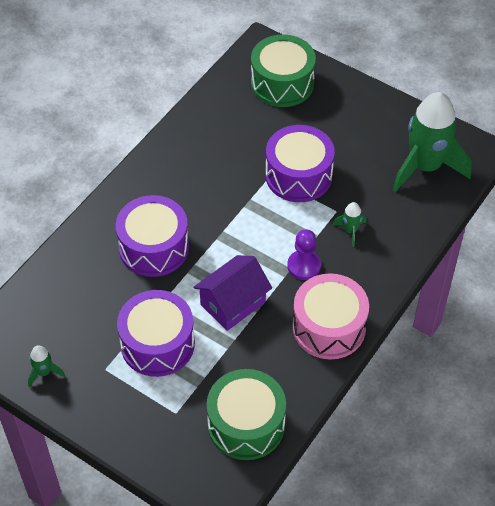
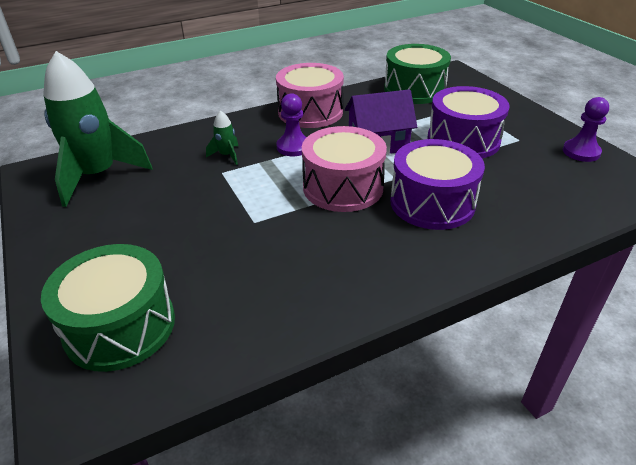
camera: 150 degrees left, 15 degrees down
green rocket [28,345,65,387] -> purple pawn [563,97,609,162]
purple drum [265,125,335,202] -> none
none -> pink drum [302,126,387,212]

